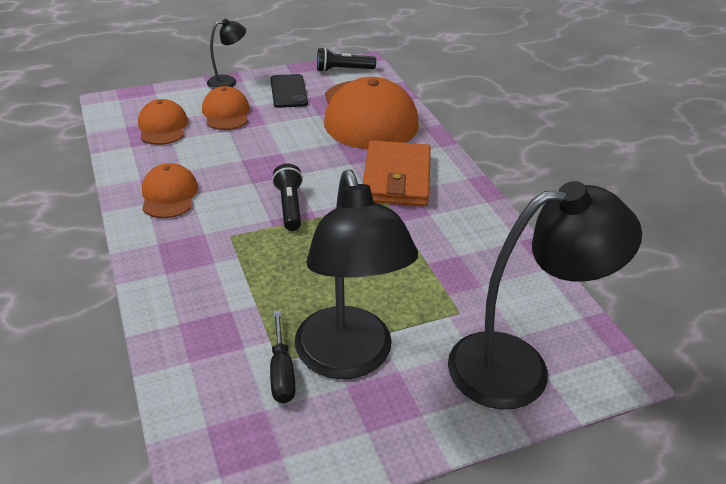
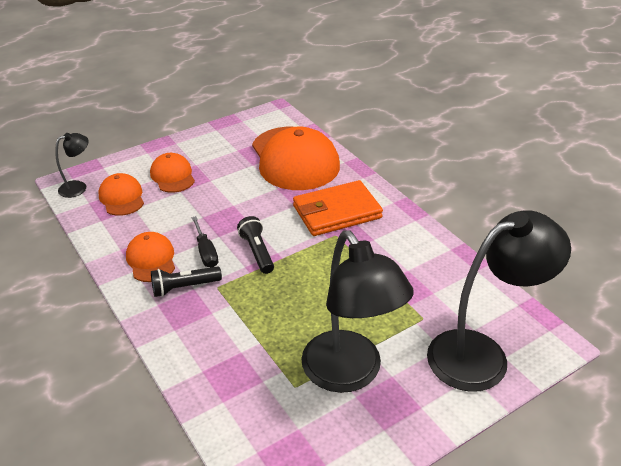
camera: 10 degrees left, 0 degrees up
black lamp [207,19,246,89] -> black lamp moved to [55,133,89,198]
black phone [270,74,308,108] -> none
black screwdriver [270,311,296,404] -> black screwdriver moved to [192,216,218,267]
black flashlight [317,47,376,72] -> black flashlight moved to [151,266,222,297]
orange wallet [363,140,431,206] -> orange wallet turned 75 degrees clockwise [293,180,383,236]

